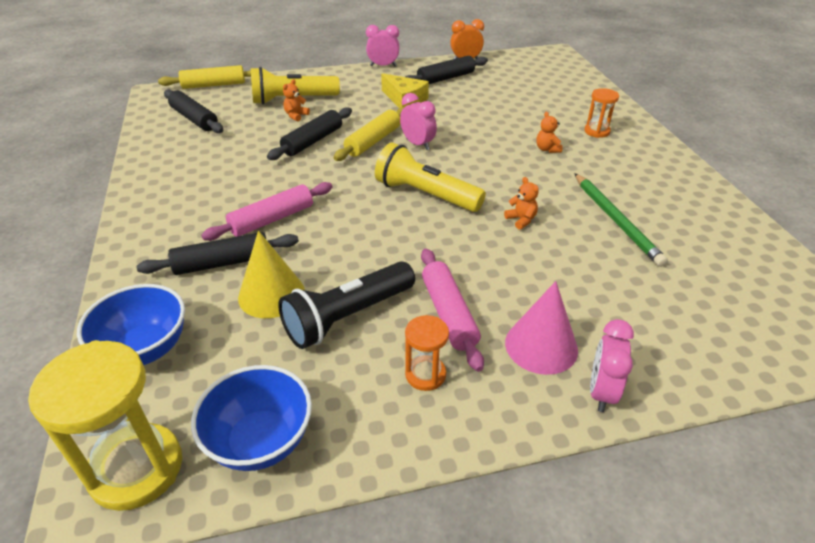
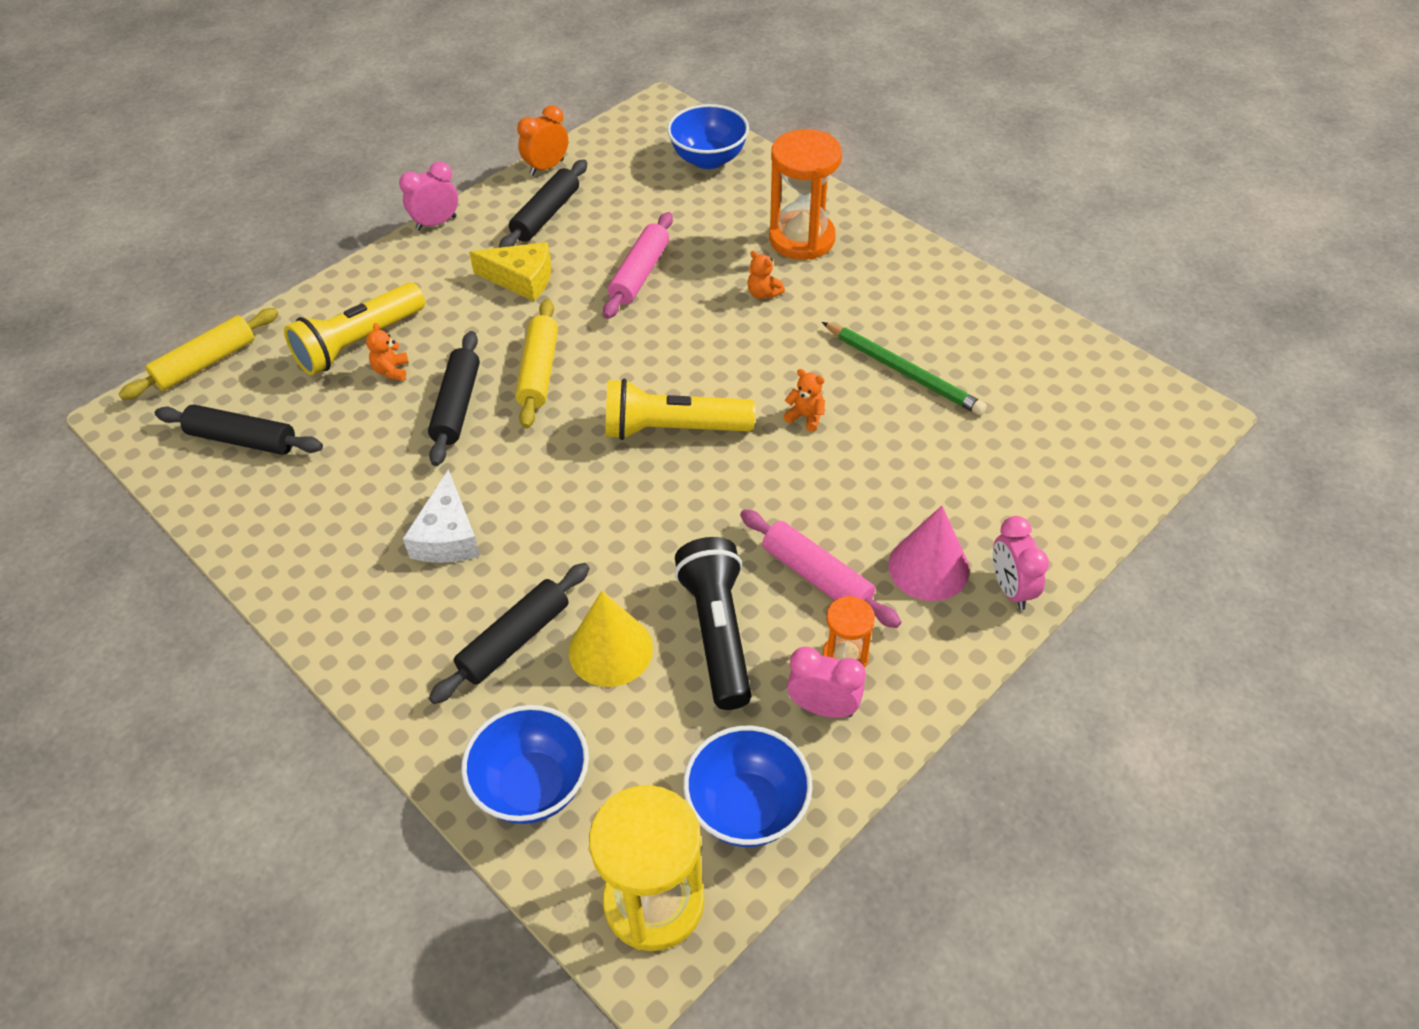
camera: 30 degrees left, 10 degrees up
pink rolling pin [201,182,333,241] -> pink rolling pin moved to [603,212,673,319]
black flashlight [278,261,415,349] -> black flashlight turned 150 degrees clockwise [675,537,752,710]
pink clock [400,93,437,150] -> pink clock moved to [787,647,866,718]
orange hourglass [584,88,619,138] -> orange hourglass [769,129,842,260], size x1.91
none -> white cheese [403,469,480,563]
none -> blue bowl [667,104,749,169]

